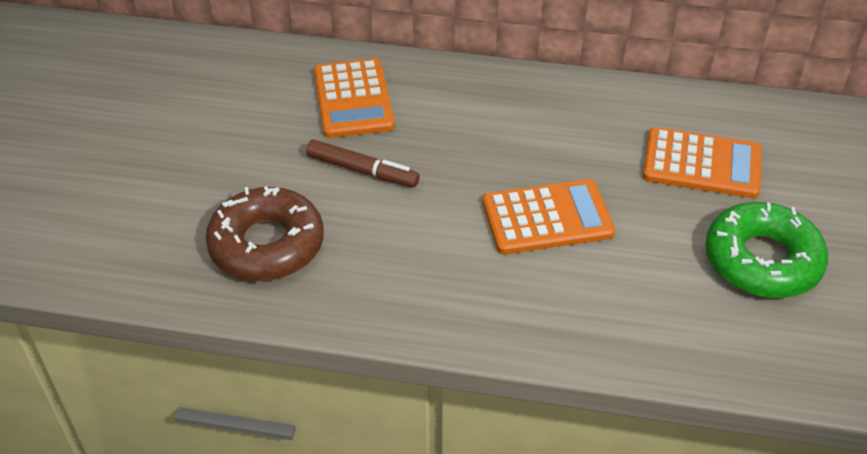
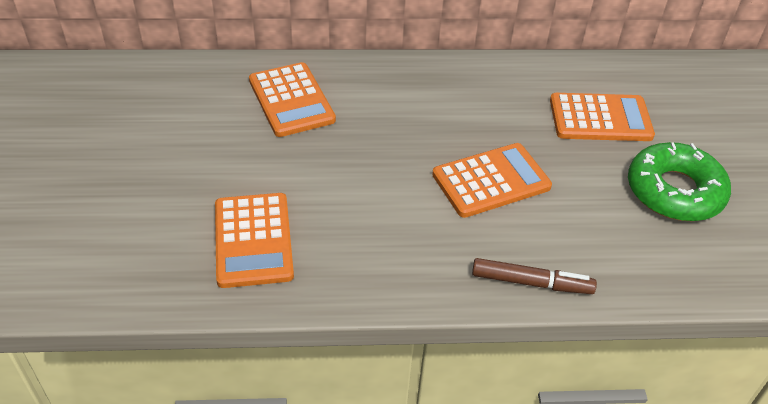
camera: 15 degrees left, 0 degrees up
brown donut [205,186,324,281] -> orange calculator [215,193,294,288]
brown marker [306,140,420,187] -> brown marker moved to [472,258,597,294]

